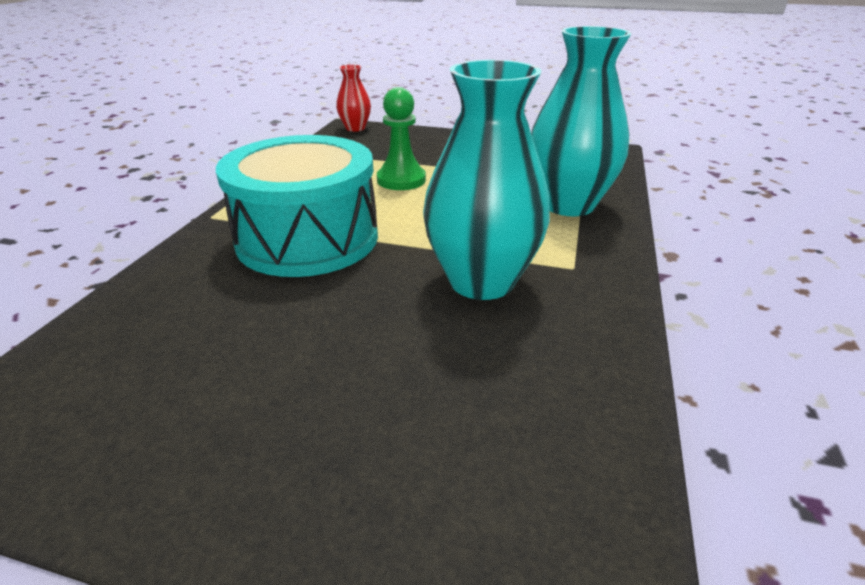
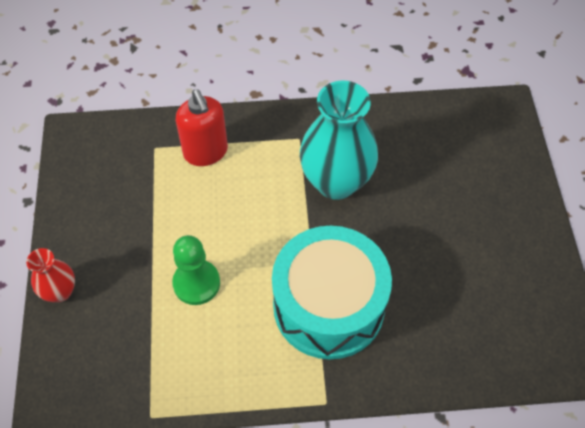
camera: 110 degrees left, 25 degrees up
red vase [336,64,371,132] -> red vase moved to [26,248,75,302]
turquoise vase [531,26,632,216] -> red soap dispenser [176,89,228,166]

